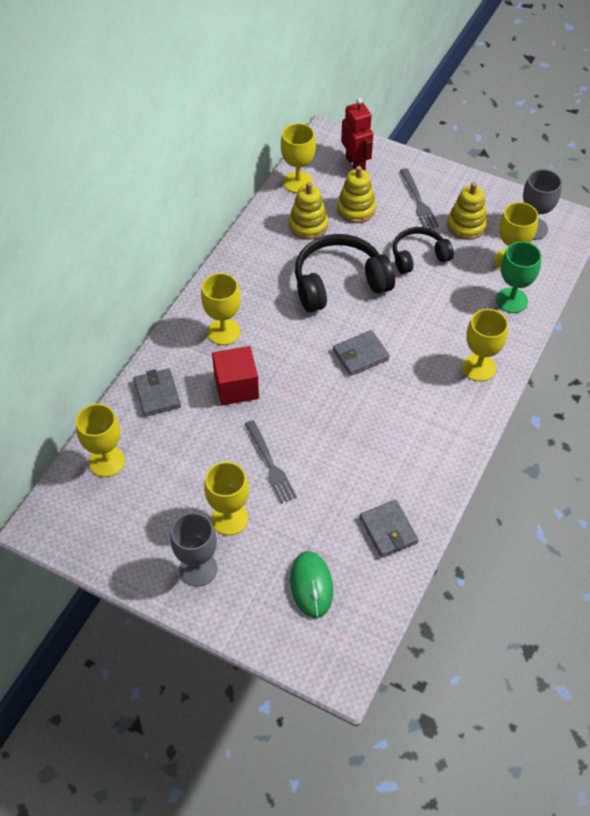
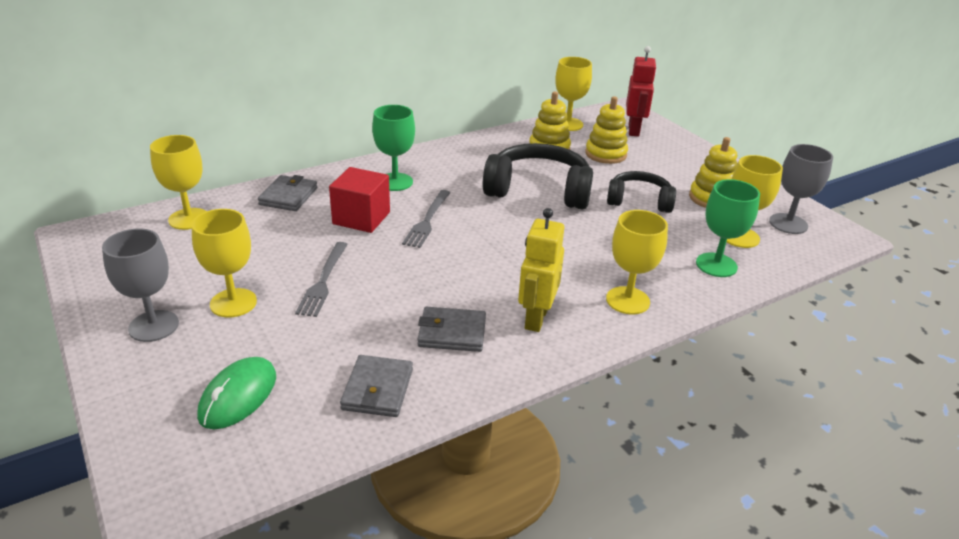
camera: 30 degrees right, 20 degrees down
yellow goblet [201,273,241,345] -> green goblet [372,105,415,191]
grey wallet [333,330,390,376] -> grey wallet moved to [417,307,486,352]
grey fork [400,168,439,229] -> grey fork moved to [402,190,451,248]
none -> yellow robot [518,208,564,332]

